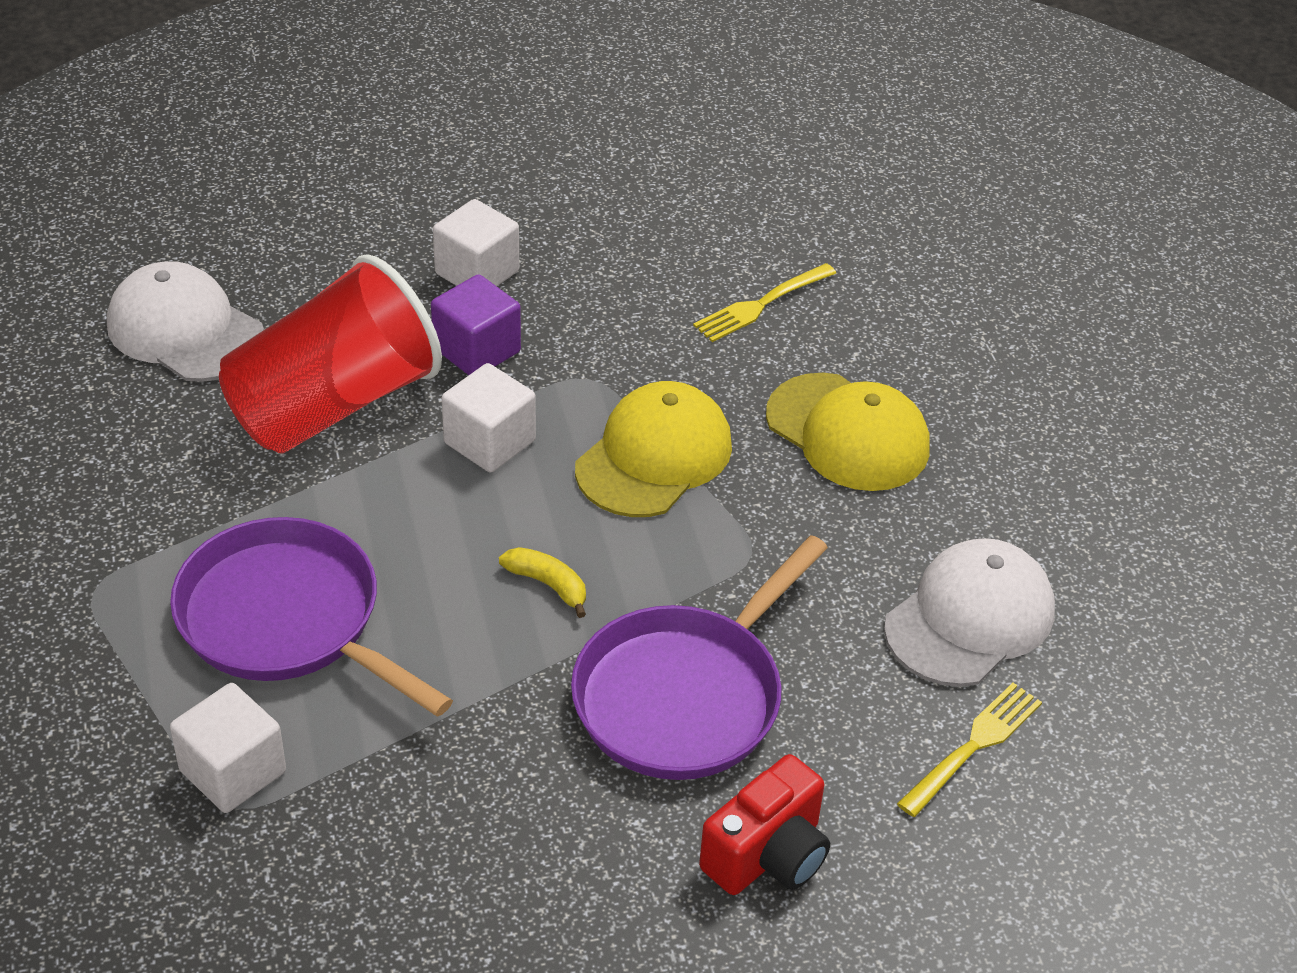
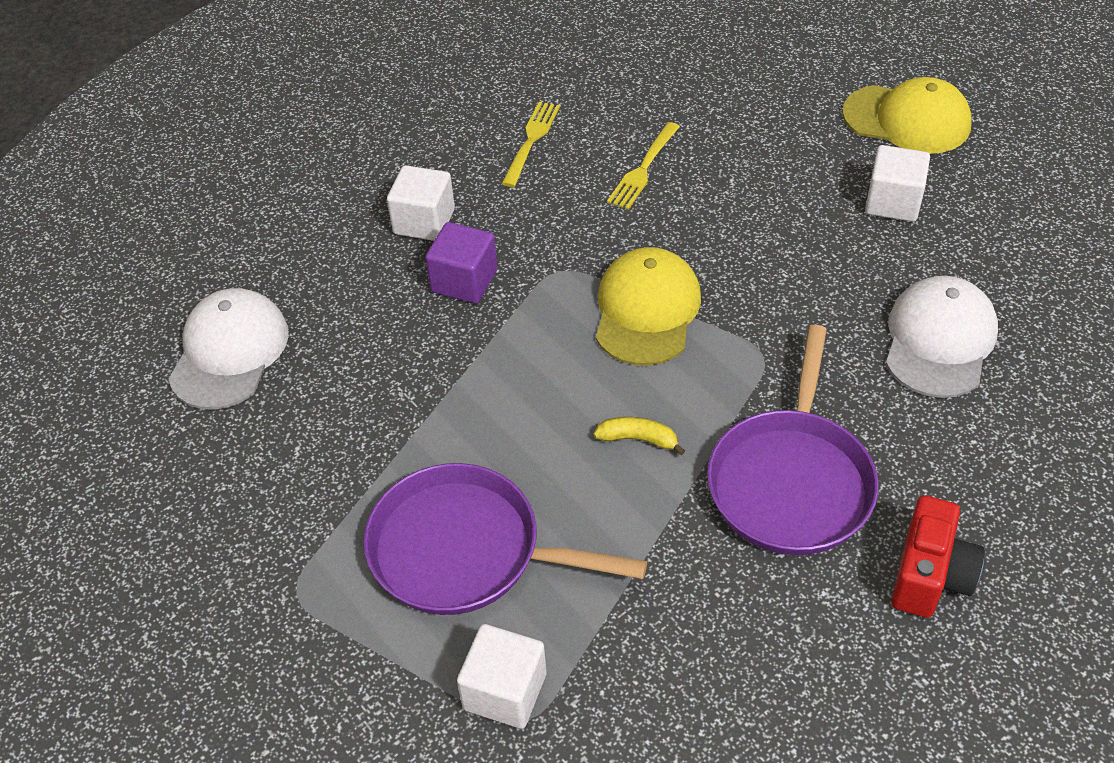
camera: 20 degrees left, 5 degrees up
white cap [107,261,264,382] -> white cap turned 90 degrees clockwise [169,288,289,410]
red cup [219,254,442,453] -> none
white cube [442,363,536,472] -> white cube moved to [865,145,930,222]
yellow cap [766,373,930,491] -> yellow cap moved to [842,77,972,154]
yellow fork [897,683,1042,817] -> yellow fork moved to [502,102,560,187]

